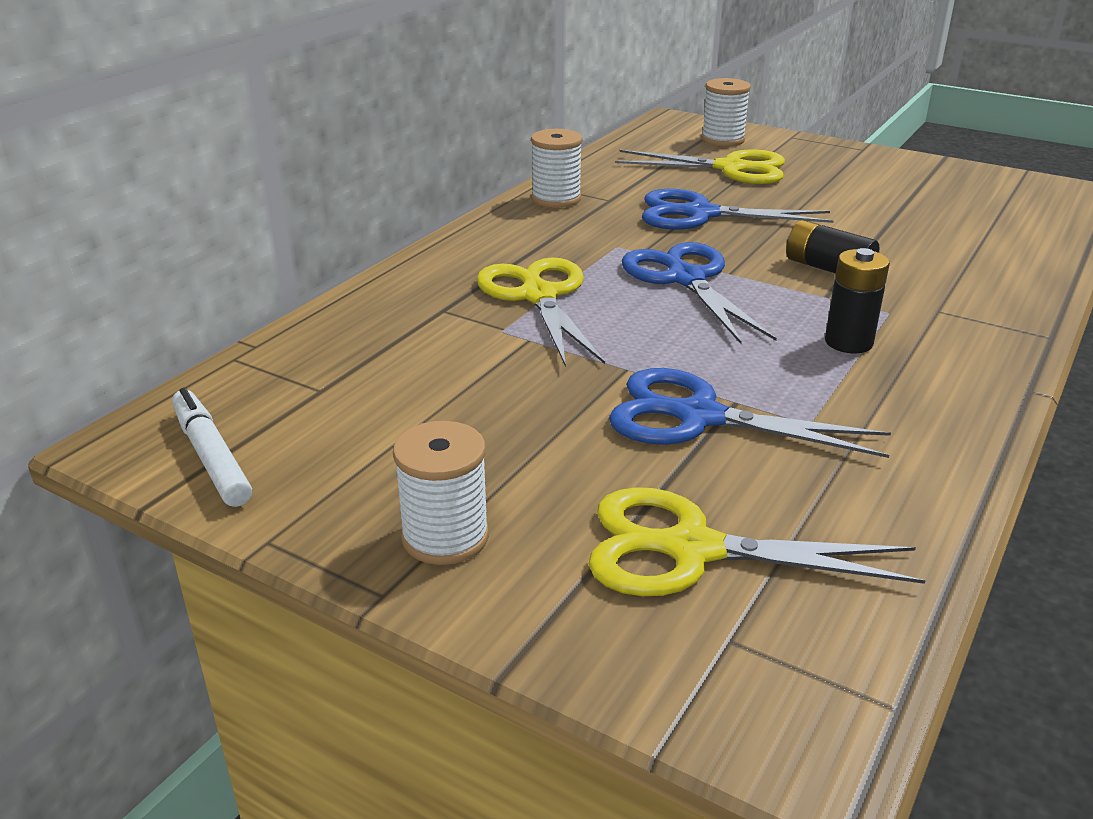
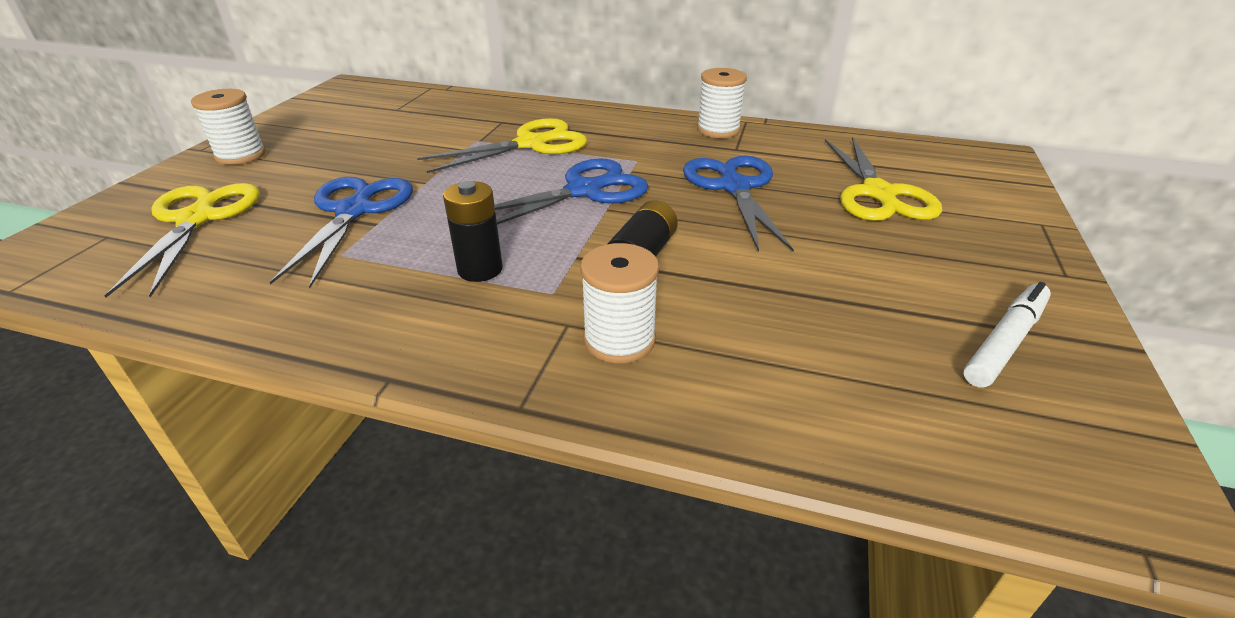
camera: 75 degrees right, 5 degrees up
white marker [172,388,252,507] -> white marker moved to [963,282,1051,387]
white spool [701,78,751,147] -> white spool moved to [580,243,659,363]

